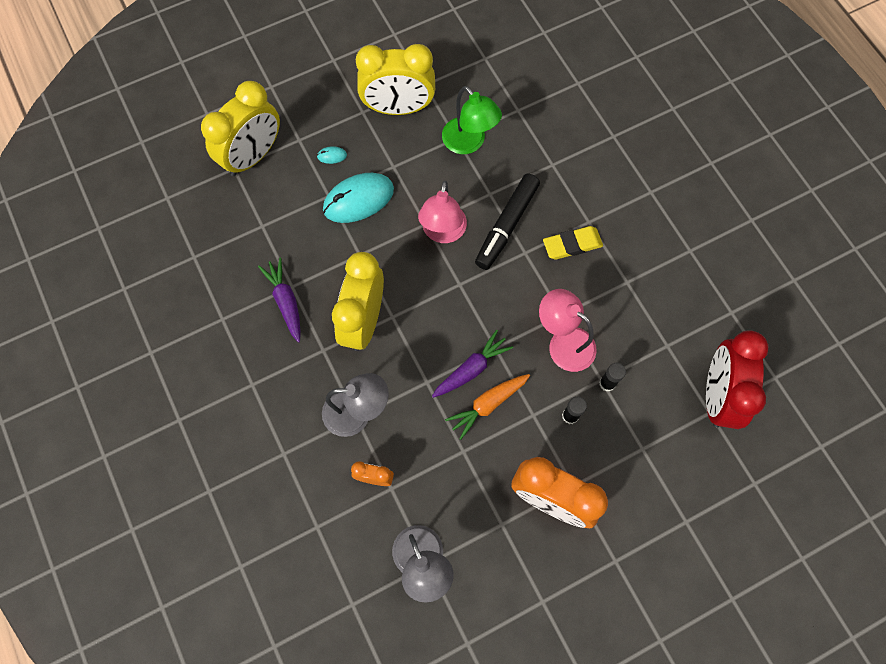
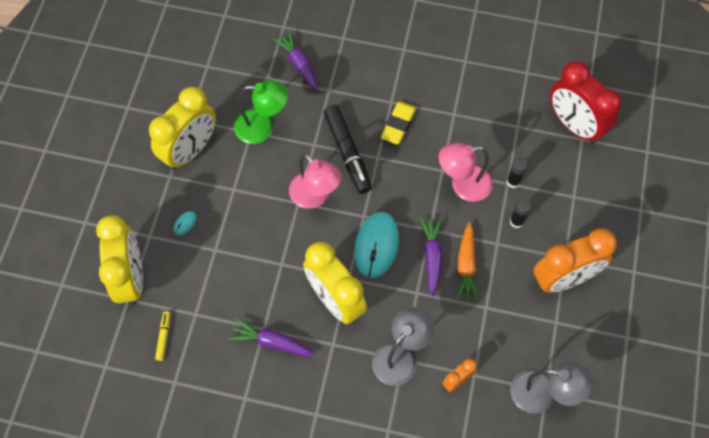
camera: 50 degrees left, 5 degrees down
turquoise mouse [323,173,394,223] -> turquoise mouse moved to [354,212,399,278]
none -> yellow marker [155,311,170,361]
none -> purple carrot [273,30,318,91]

